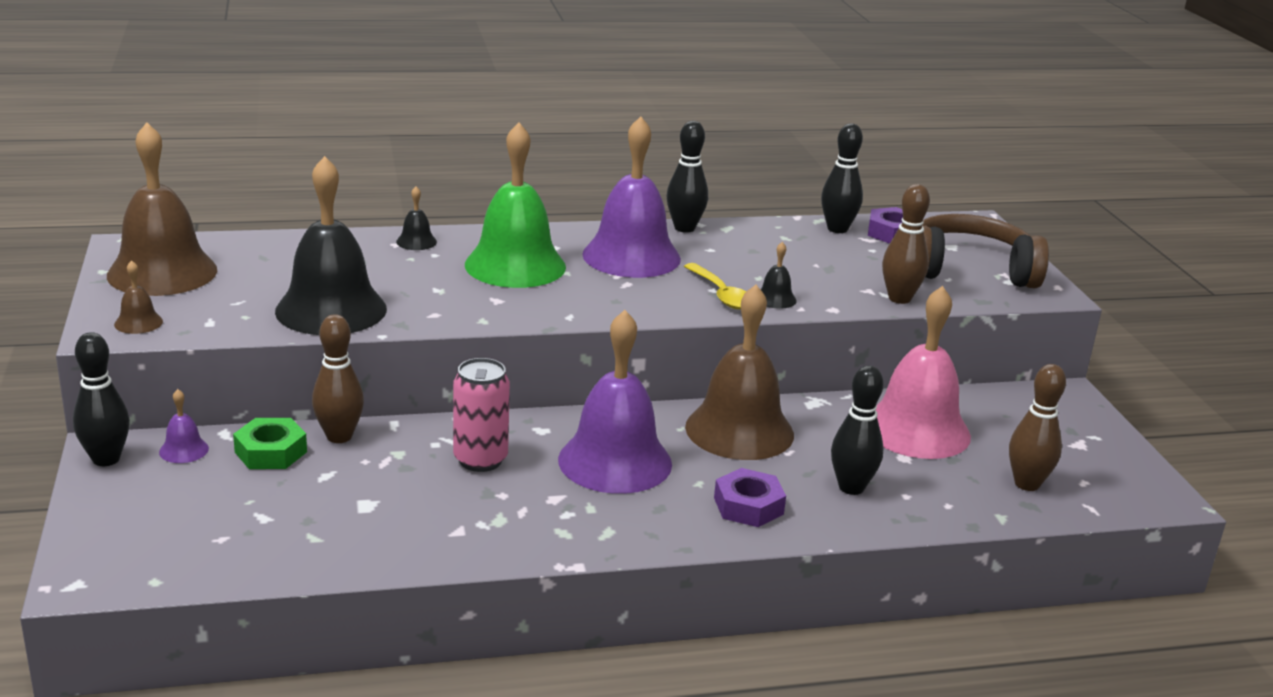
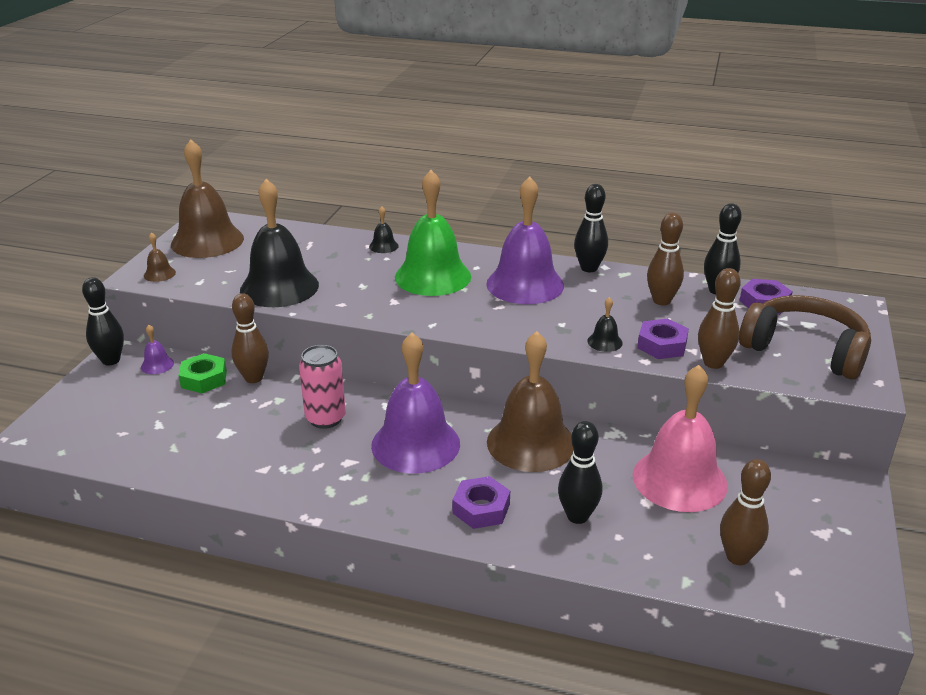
camera: 30 degrees right, 5 degrees up
yellow spoon [684,263,746,309] -> none
none -> purple nut [637,319,689,359]
none -> brown bowling pin [647,213,684,305]

